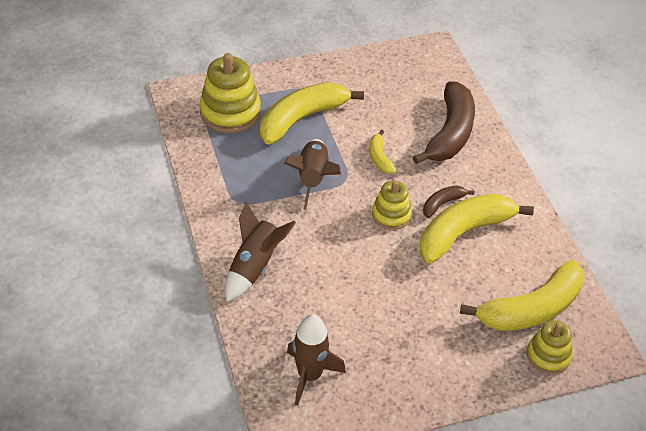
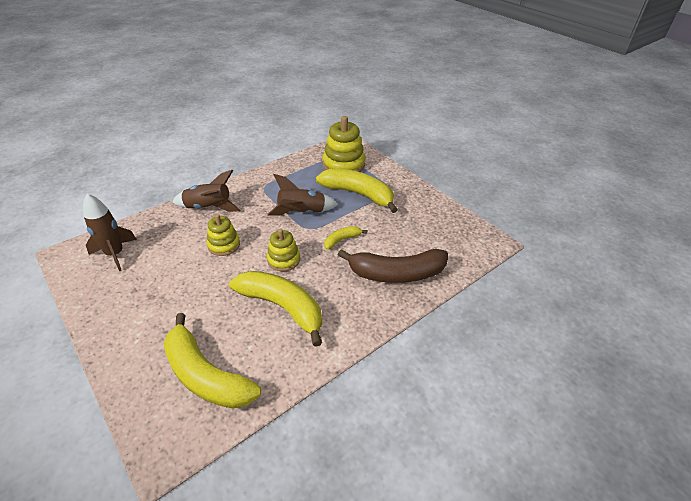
camera: 70 degrees right, 5 degrees down
brown banana [423,185,474,218] -> none
yellow stacking toy [527,320,573,374] -> yellow stacking toy moved to [207,214,240,256]

